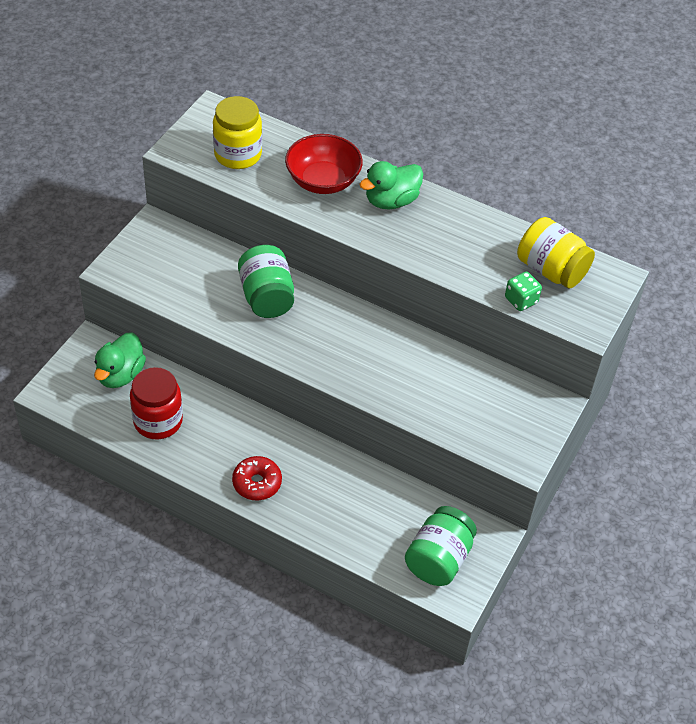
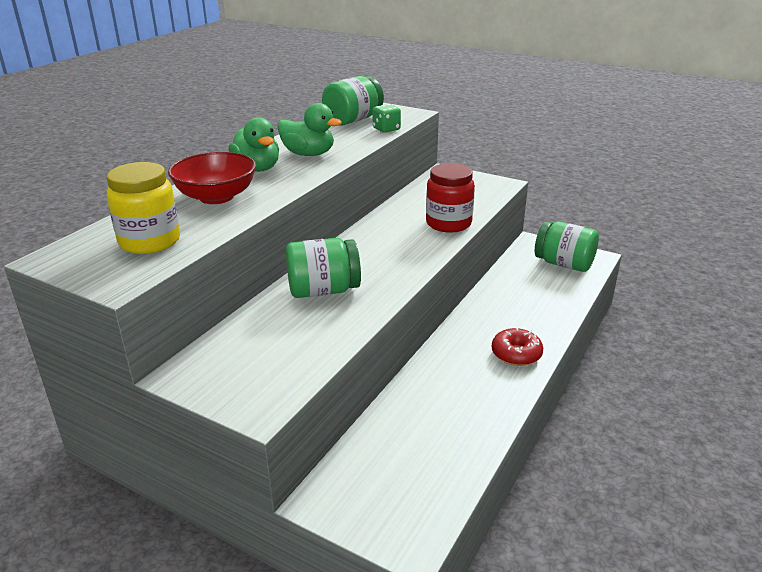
camera: 85 degrees left, 20 degrees down
green duck [94,332,146,388] -> green duck moved to [277,103,342,156]
red jar [130,367,183,439] -> red jar moved to [426,163,475,233]
yellow jar [517,217,595,289] -> green jar [322,76,384,126]

